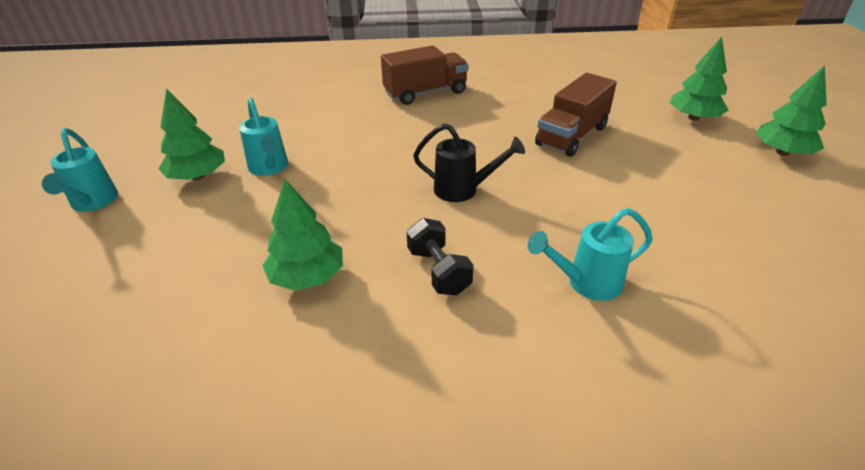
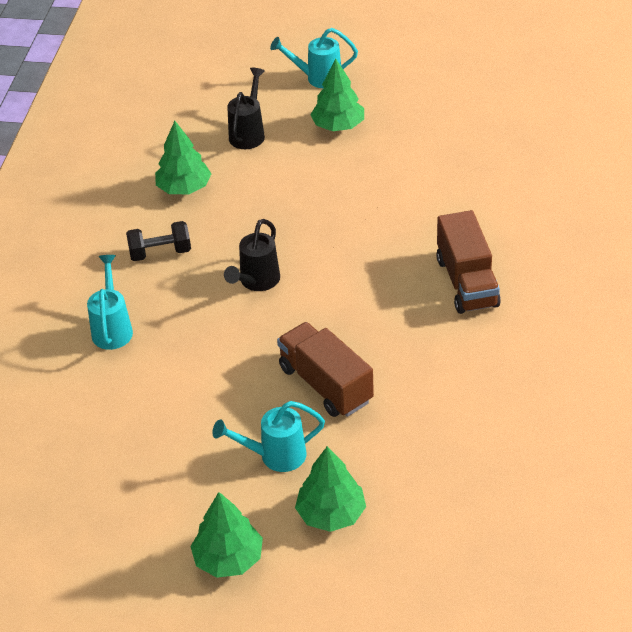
camera: 105 degrees right, 5 degrees up
turquoise watering can [239,98,288,176] -> turquoise watering can moved to [212,401,325,472]
none -> black watering can [227,68,265,149]

